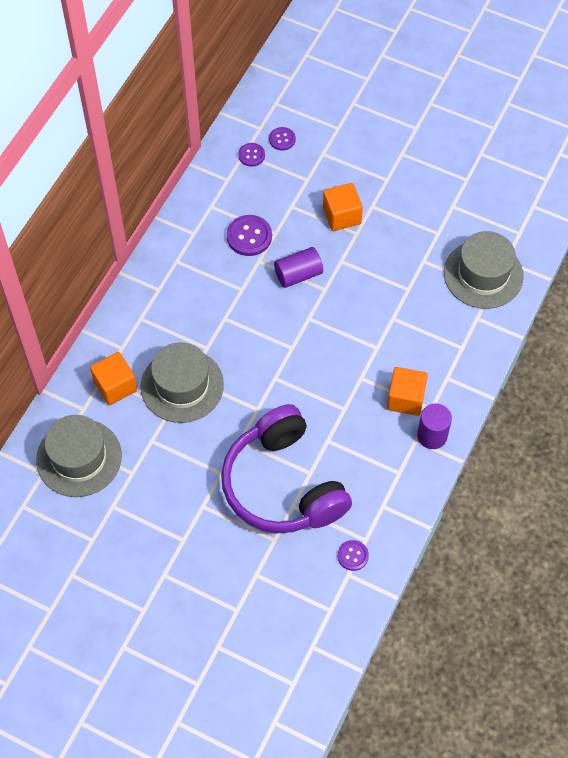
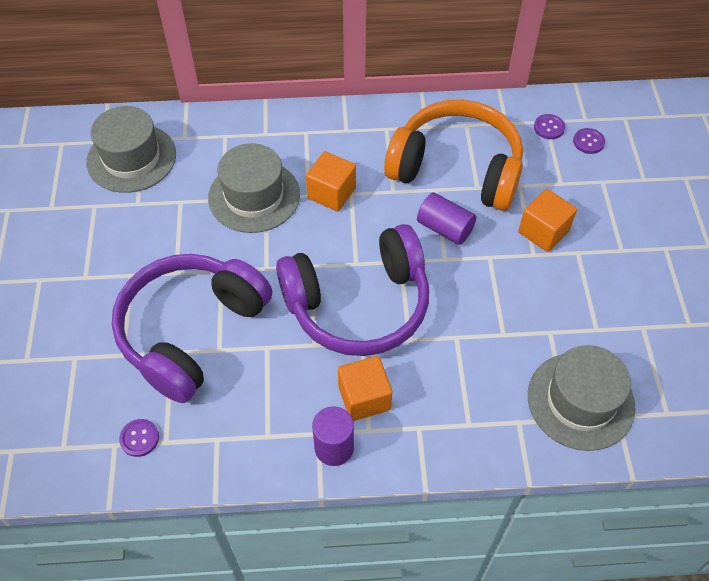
camera: 60 degrees right, 5 degrees down
orange cube [90,352,137,405] -> orange cube moved to [306,151,356,211]
purple button [227,215,272,256] -> orange headphones [384,100,523,211]
none -> purple headphones [276,224,429,356]

